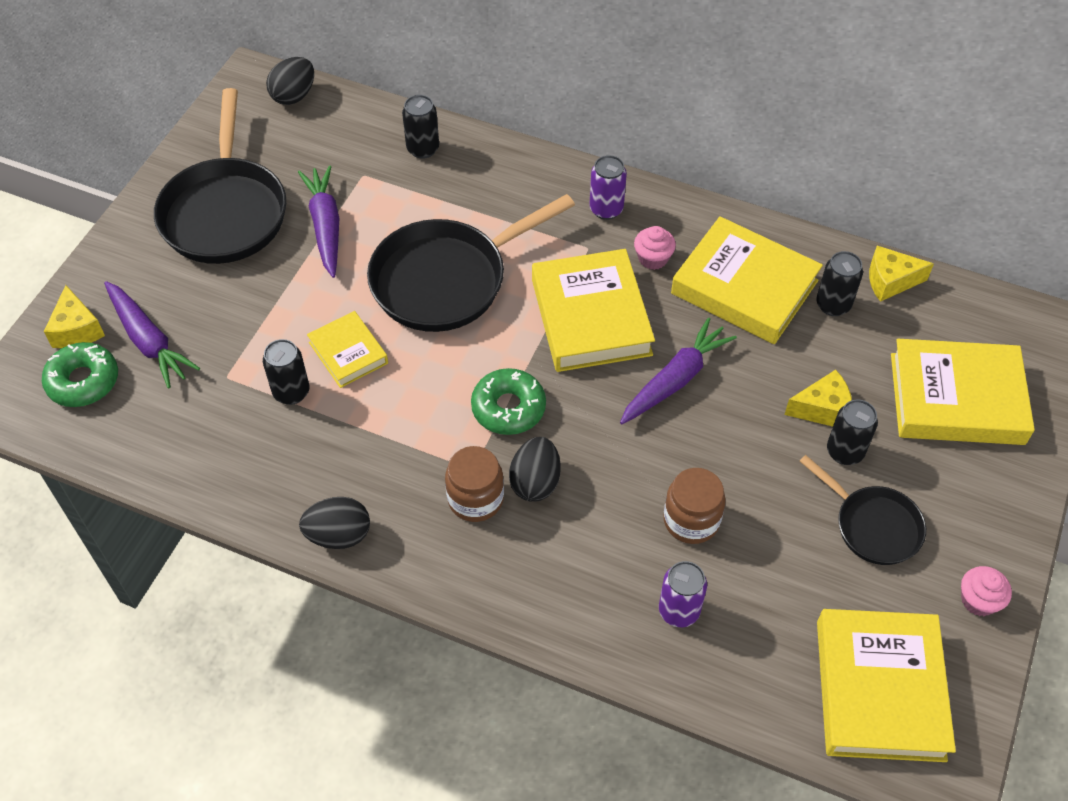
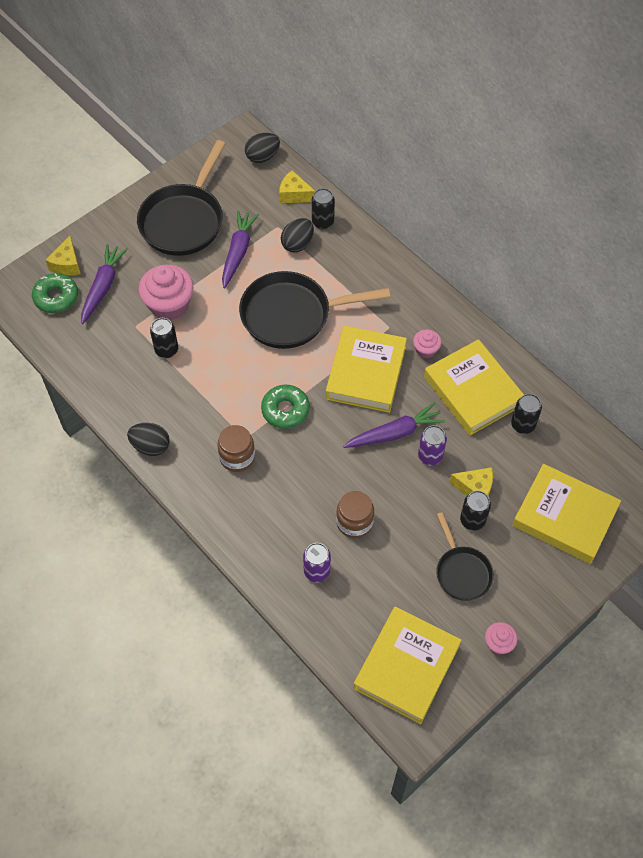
camera: 25 degrees right, 5 degrees up
purple carrot [104,281,200,389] -> purple carrot turned 150 degrees counterclockwise [81,244,128,324]
yellow book [307,311,388,388] -> none
black egg [509,437,561,501] -> black egg moved to [281,218,314,252]
purple can [590,155,627,220] -> purple can moved to [418,425,447,466]
yellow cheese [869,246,934,302] -> yellow cheese moved to [279,170,315,203]
none -> pink cupcake [139,265,194,320]

